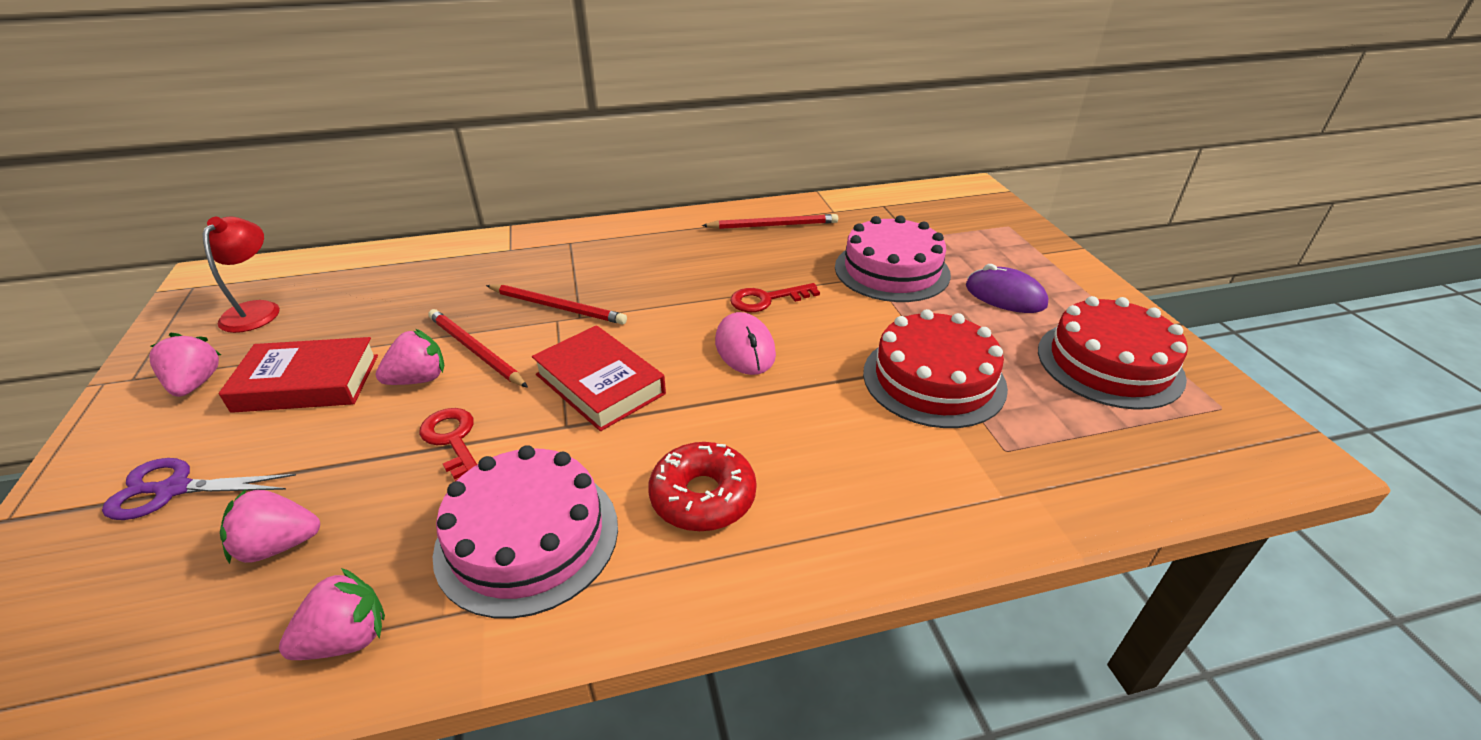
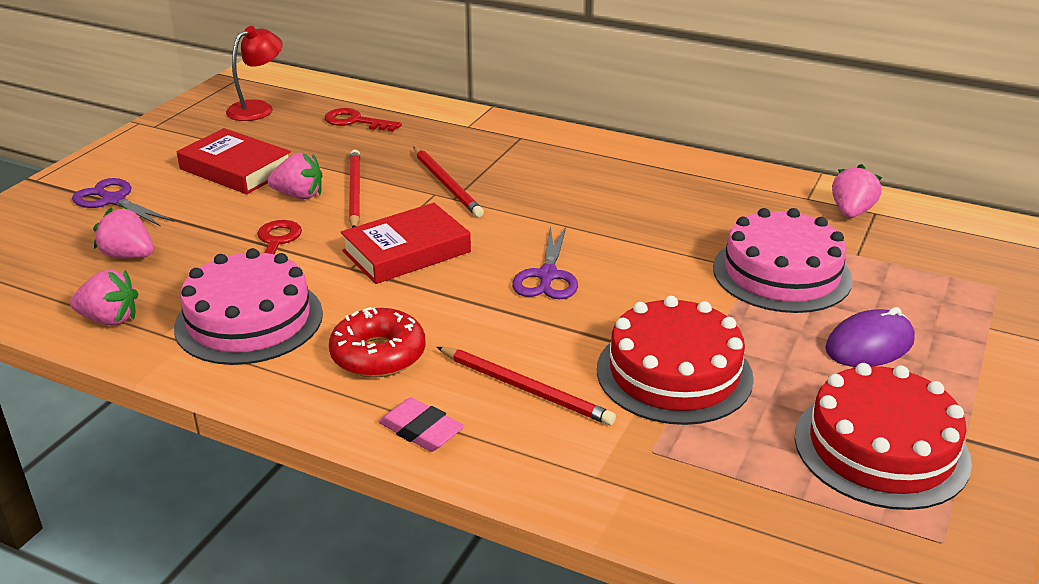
camera: 40 degrees right, 5 degrees down
pink strawberry [150,333,221,397] -> pink strawberry moved to [832,164,882,218]
red book [532,325,666,431] -> red book turned 60 degrees clockwise [340,203,471,284]
red pencil [702,214,838,229] -> red pencil moved to [437,347,616,425]
pink mouse [715,312,776,375] -> purple scissors [512,226,578,299]
red key [730,283,820,312] -> red key moved to [325,108,402,132]
purple mouse [966,264,1048,313] -> purple mouse turned 75 degrees clockwise [825,307,915,367]
none -> pink eraser [379,397,464,452]

